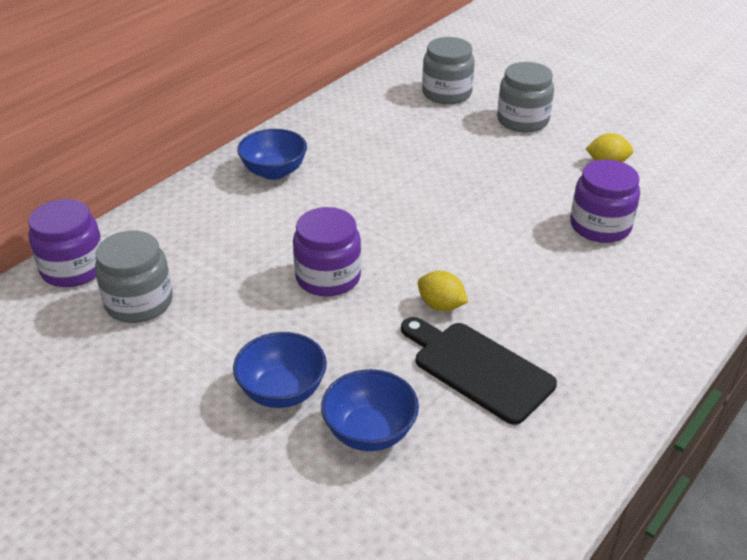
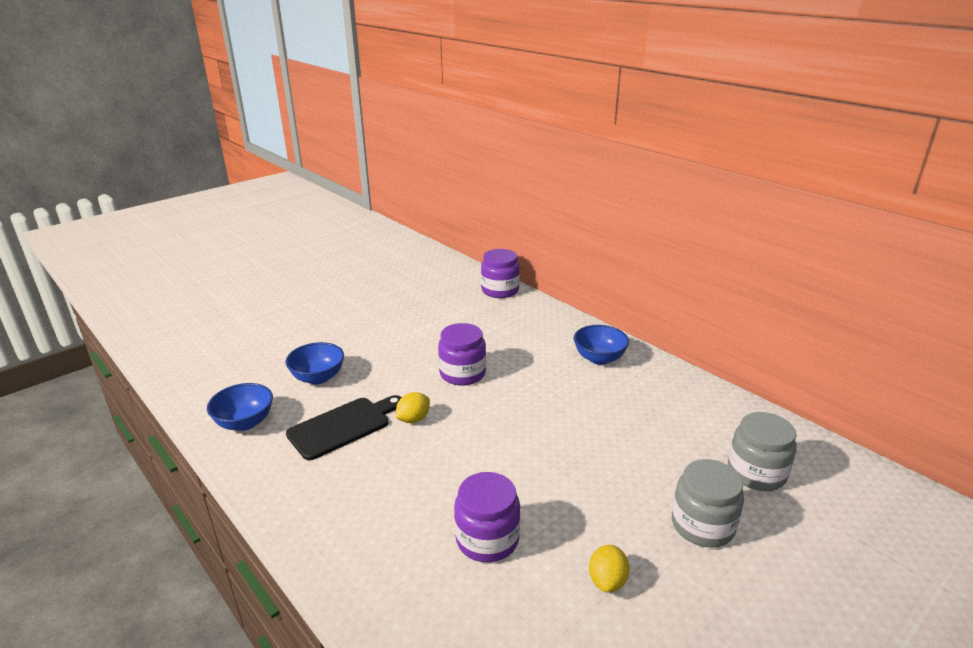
camera: 100 degrees right, 10 degrees down
grey jar [95,230,173,323] -> none
blue bowl [233,332,327,408] -> blue bowl moved to [207,383,273,431]

